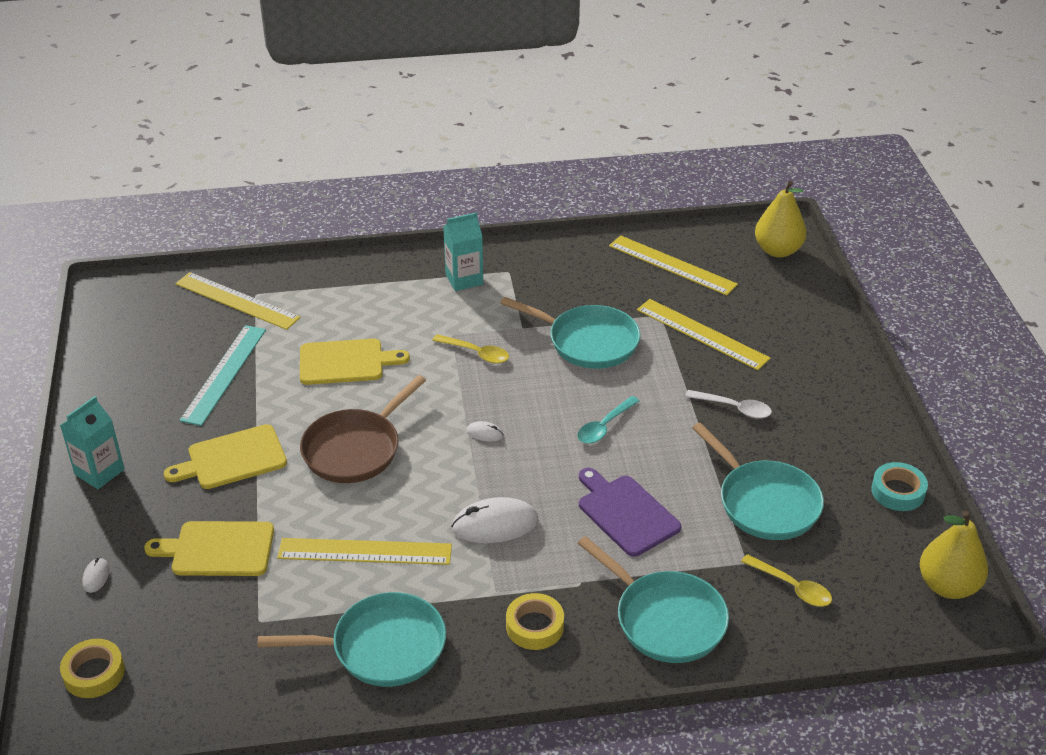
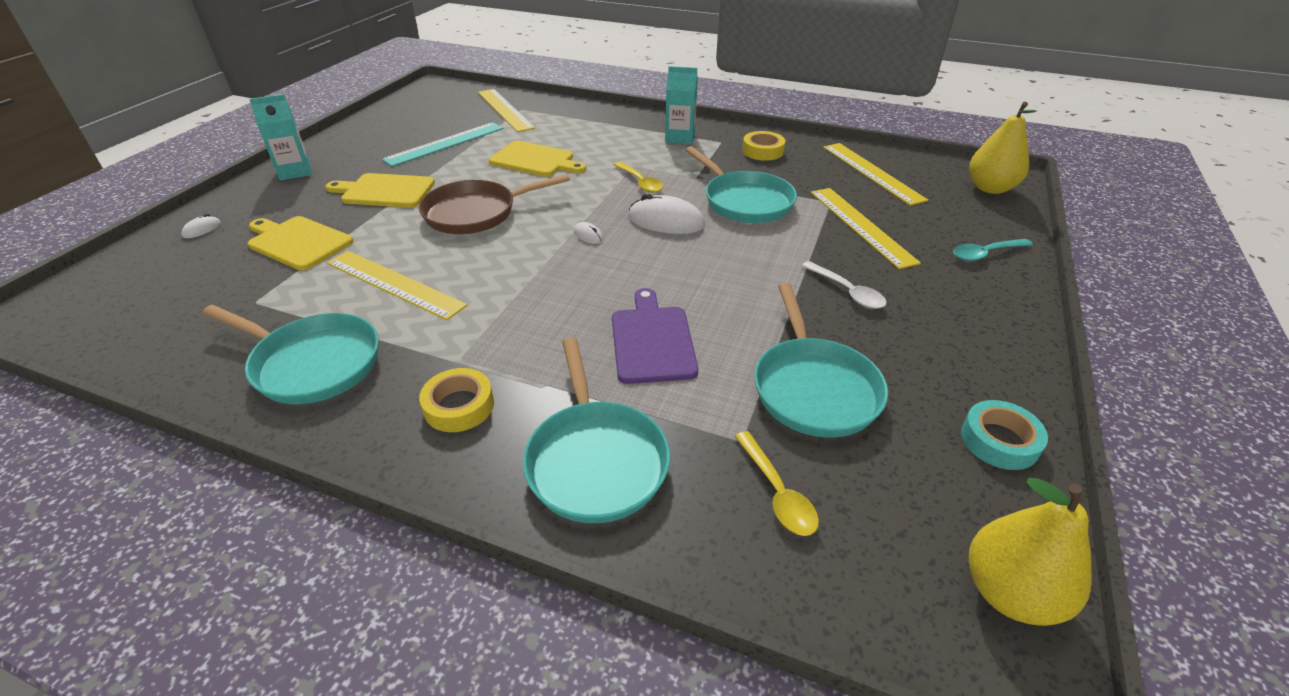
camera: 30 degrees right, 0 degrees up
yellow tape [60,639,125,698] -> yellow tape moved to [742,131,785,161]
white mouse [451,497,538,543] -> white mouse moved to [628,194,705,234]
turquoise spoon [577,396,639,444] -> turquoise spoon moved to [953,239,1033,261]

